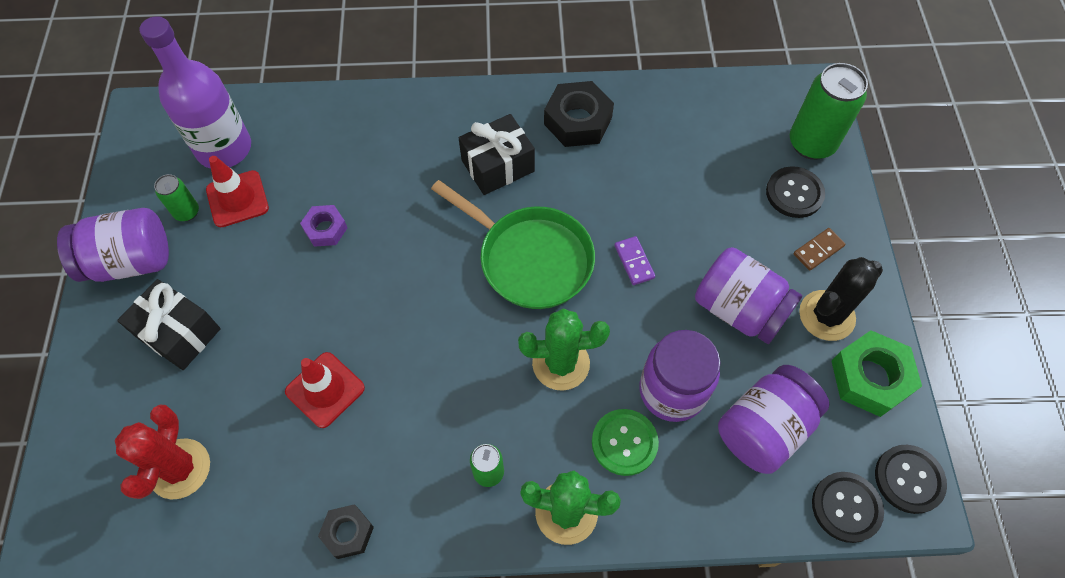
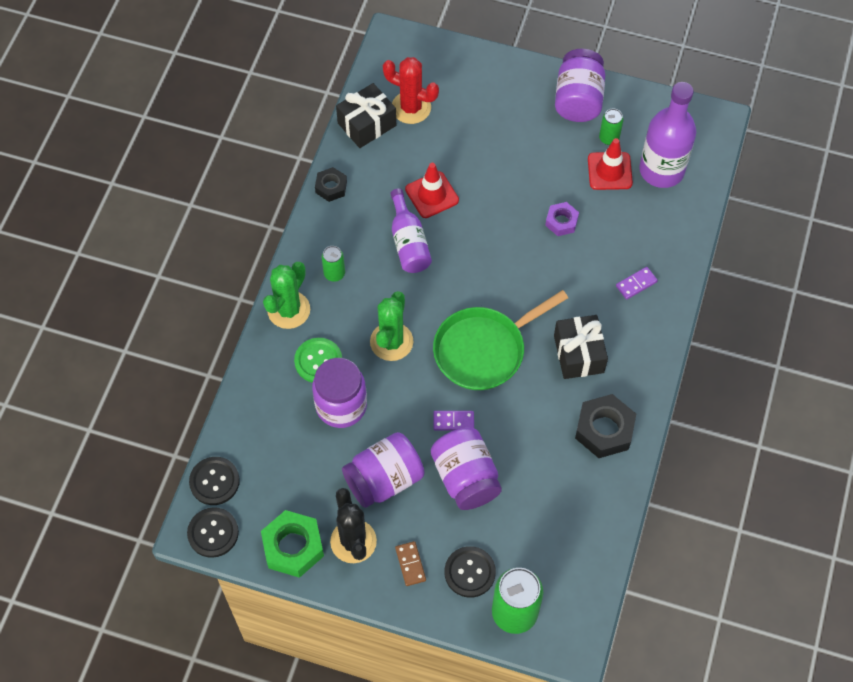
camera: 110 degrees right, 0 degrees up
black gift [117,279,221,370] -> black gift moved to [336,83,396,148]
purple jar [718,365,829,474] -> purple jar moved to [431,427,502,510]
none -> purple bottle [390,188,432,273]
none -> purple domino [616,267,658,300]

